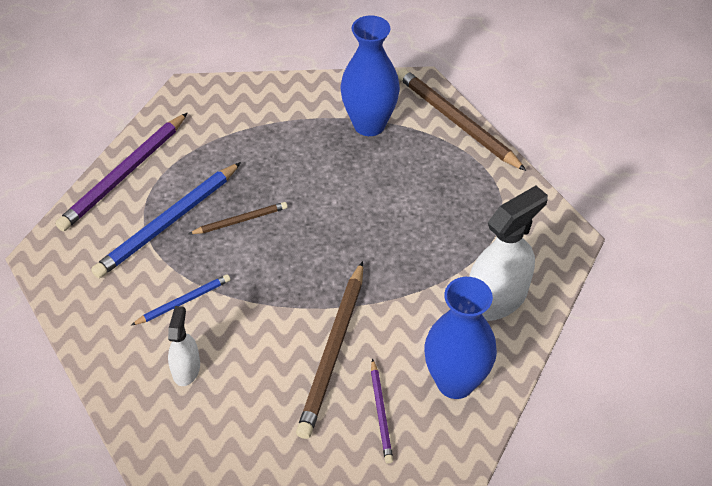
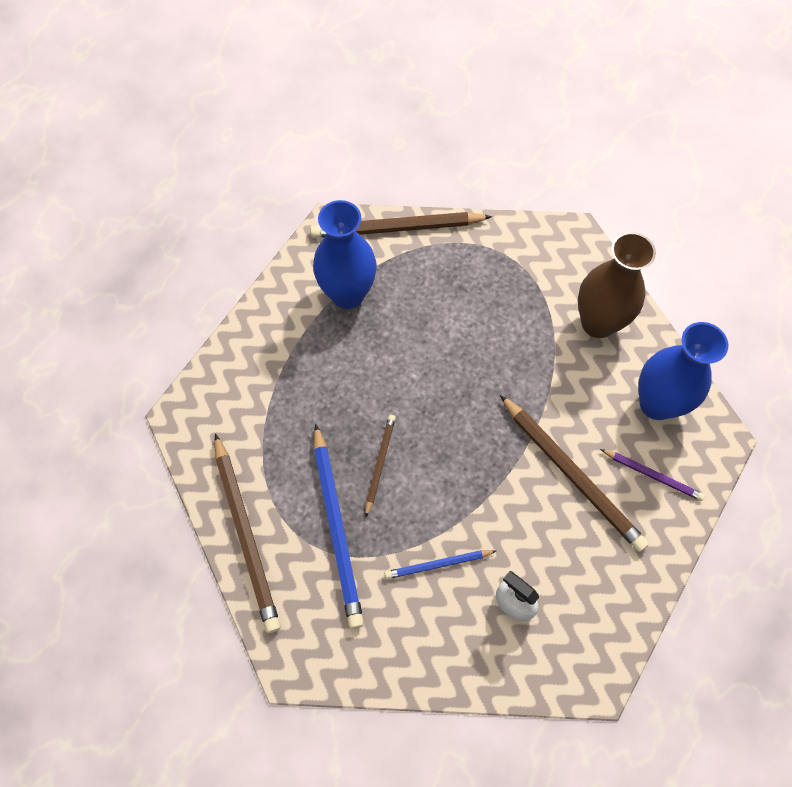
camera: 55 degrees left, 15 degrees up
purple pencil [55,113,187,231] -> brown pencil [214,433,281,633]
blue pencil [132,274,230,325] -> blue pencil turned 105 degrees counterclockwise [385,550,496,579]
white spray bottle [469,186,548,321] -> brown vase [578,232,656,338]

